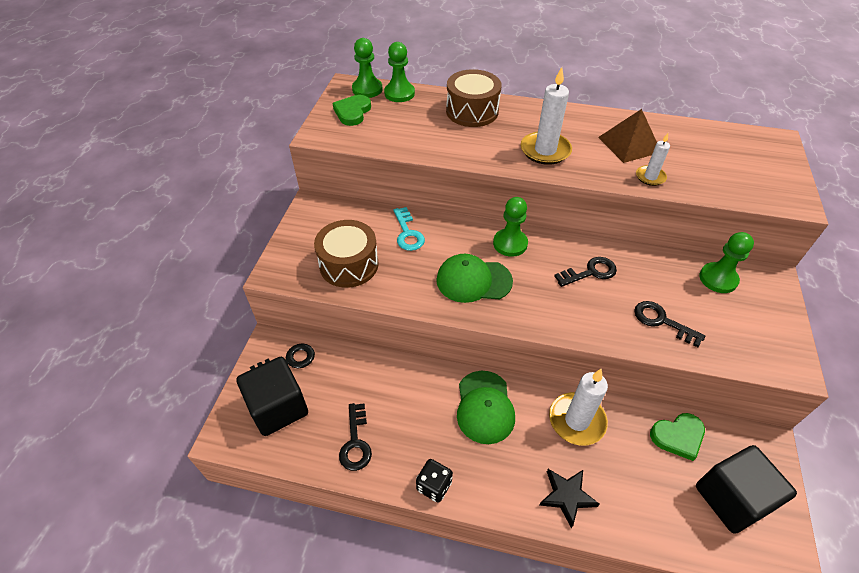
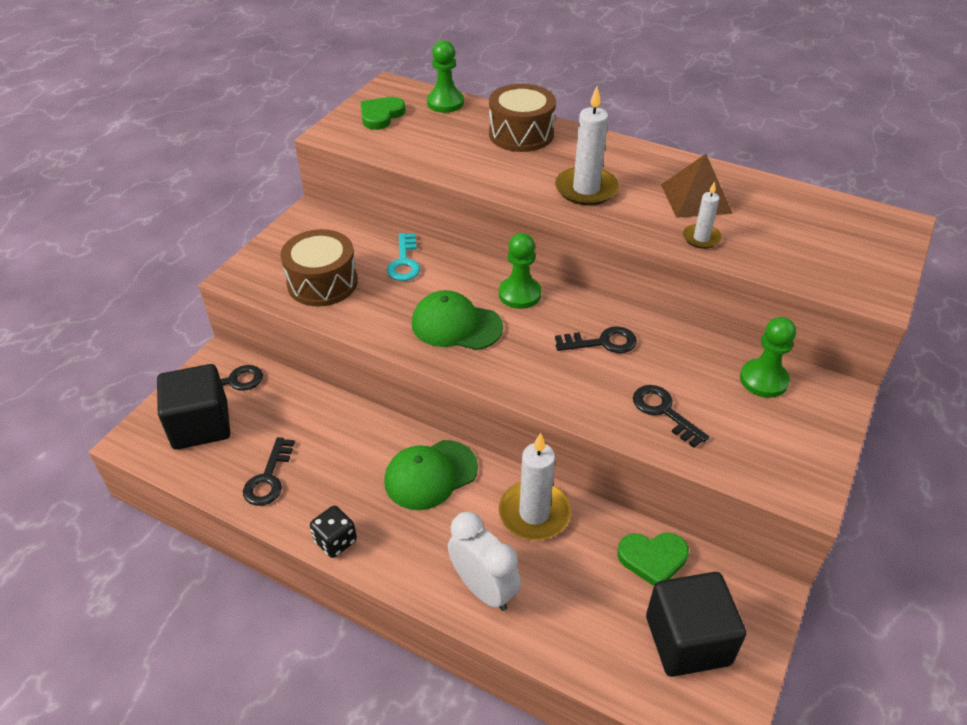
camera: 15 degrees right, 5 degrees down
green pawn [352,38,382,98] -> none
green cap [457,371,515,444] -> green cap turned 45 degrees clockwise [384,440,478,510]
black star [540,469,600,528] -> white clock [448,512,521,611]

